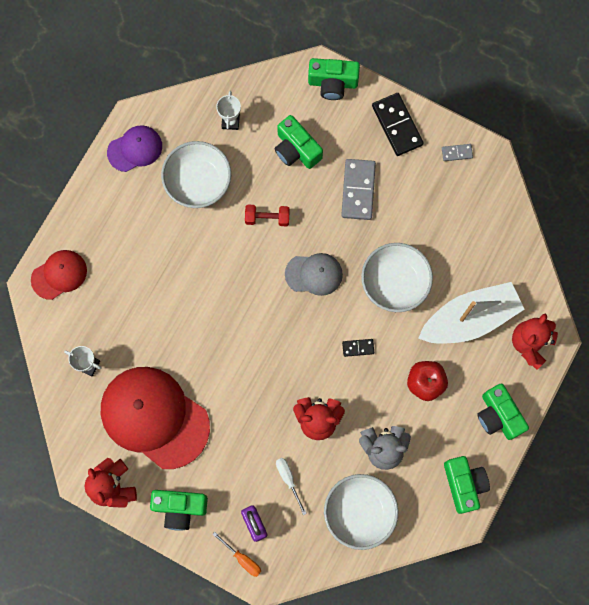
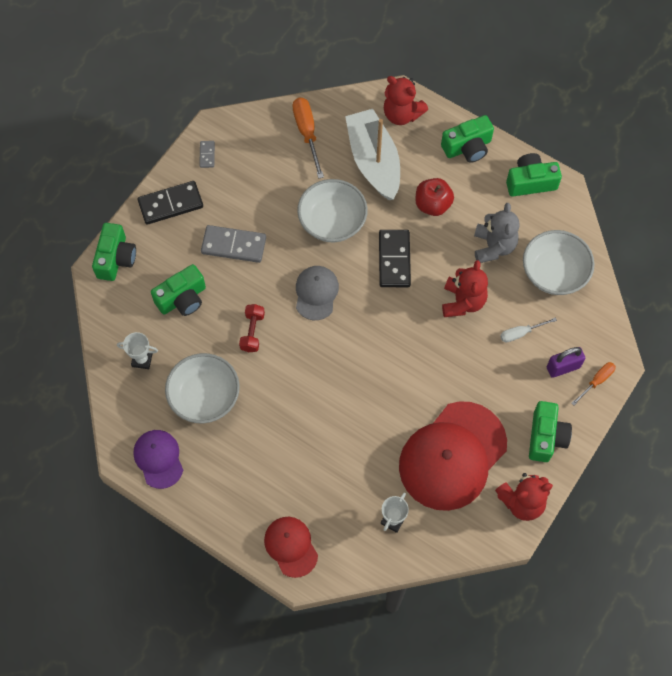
camera: 85 degrees left, 10 degrees down
black domino [342,339,374,357] -> black domino [379,230,411,287], size x2.02
none -> orange screwdriver [293,98,324,179]

